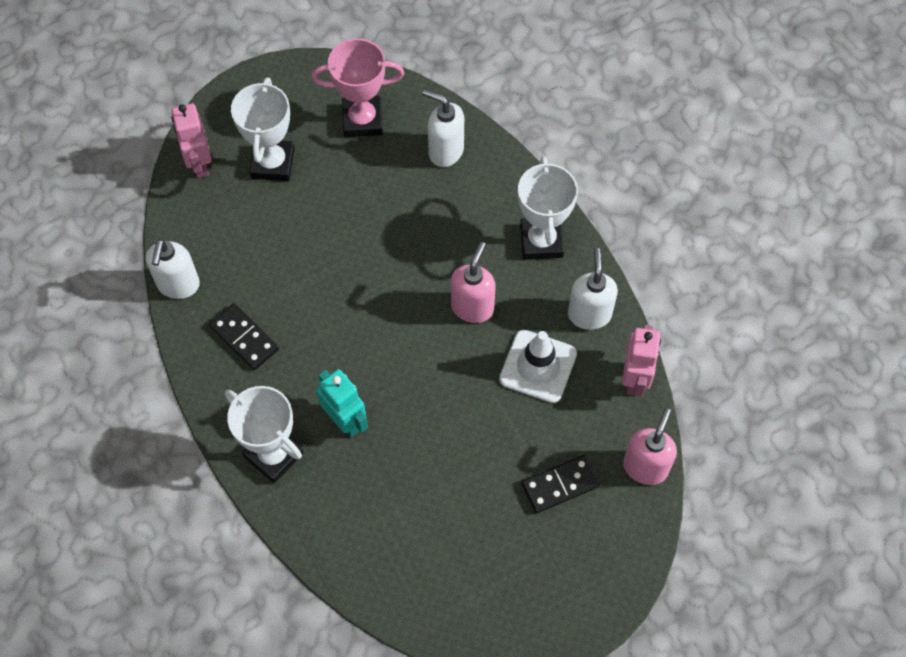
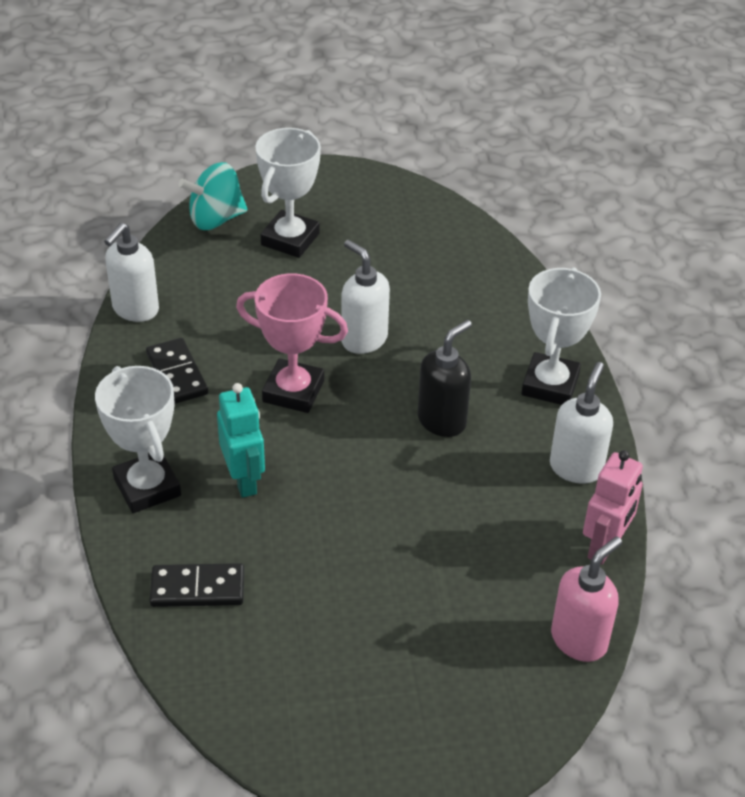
camera: 20 degrees right, 20 degrees down
pink robot [171,103,212,178] -> turquoise spinning top [178,162,247,230]
pink trophy [311,38,404,137] -> pink trophy moved to [236,273,348,413]
white soap dispenser [422,89,464,167] -> white soap dispenser moved to [341,240,390,354]
pink soap dispenser [451,242,496,323] -> black soap dispenser [417,320,472,437]
white traffic cone [499,330,577,403] -> none
black domino [521,455,600,513] -> black domino moved to [149,563,244,607]

